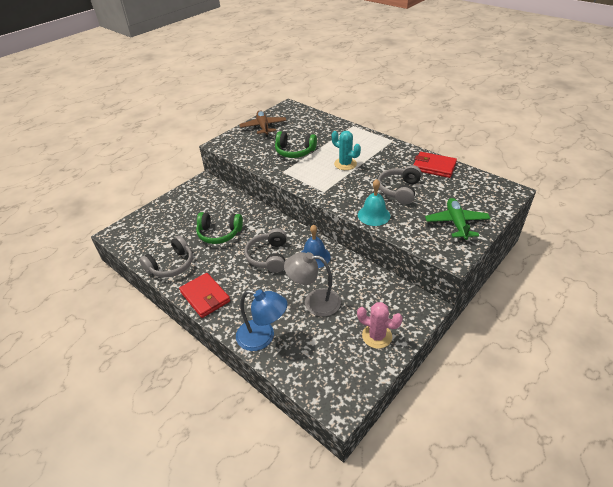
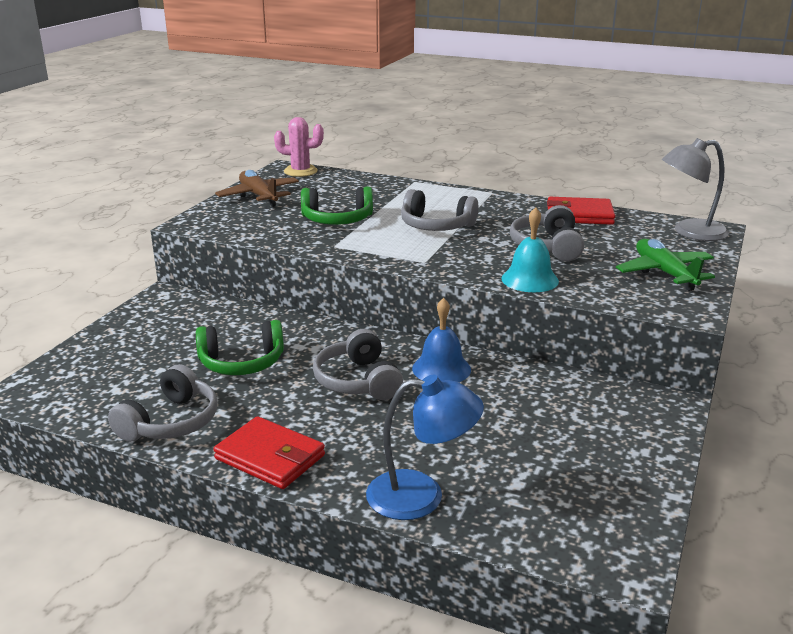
camera: 20 degrees left, 15 degrees down
grey lamp [284,252,341,317] -> grey lamp moved to [662,138,729,241]
turquoise cactus [332,131,361,170] -> grey headphones [401,189,478,231]
pink cactus [357,302,403,349] -> pink cactus moved to [274,117,324,177]

